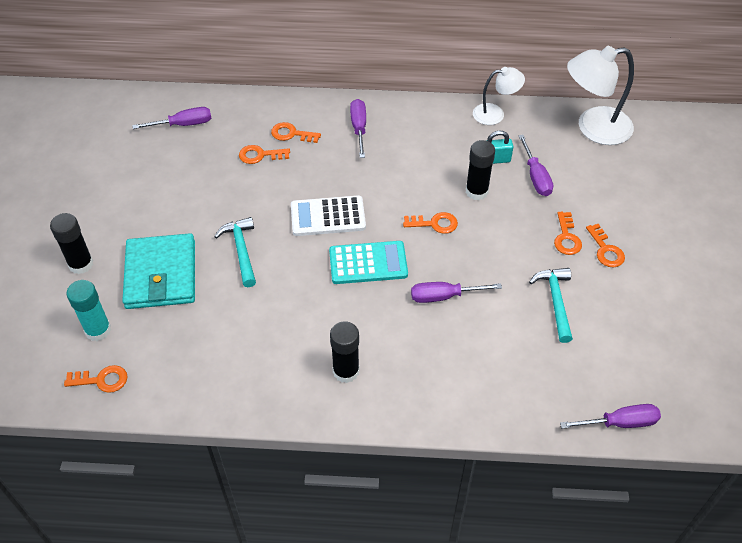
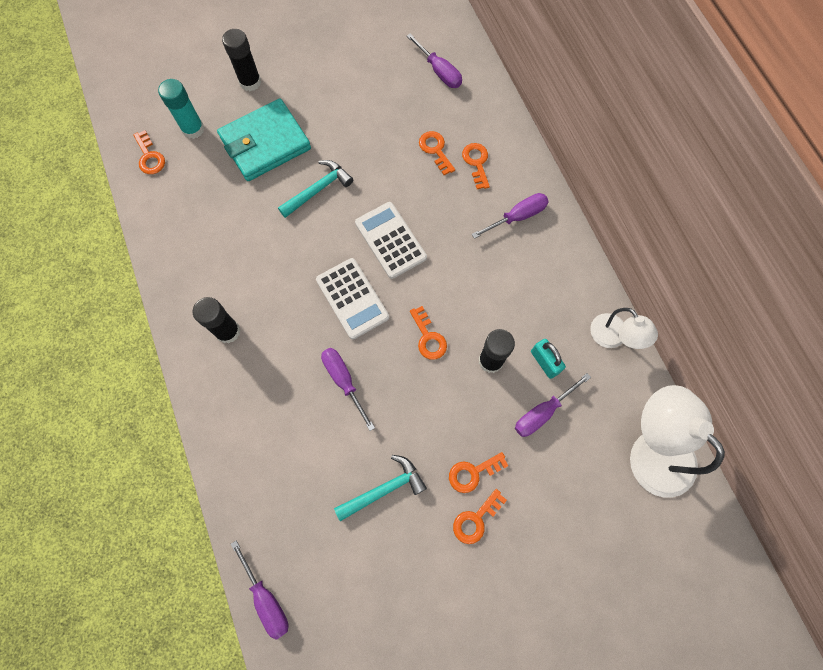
camera: 65 degrees right, 20 degrees up
turquoise calculator [329,241,408,284] -> white calculator [316,258,389,339]

